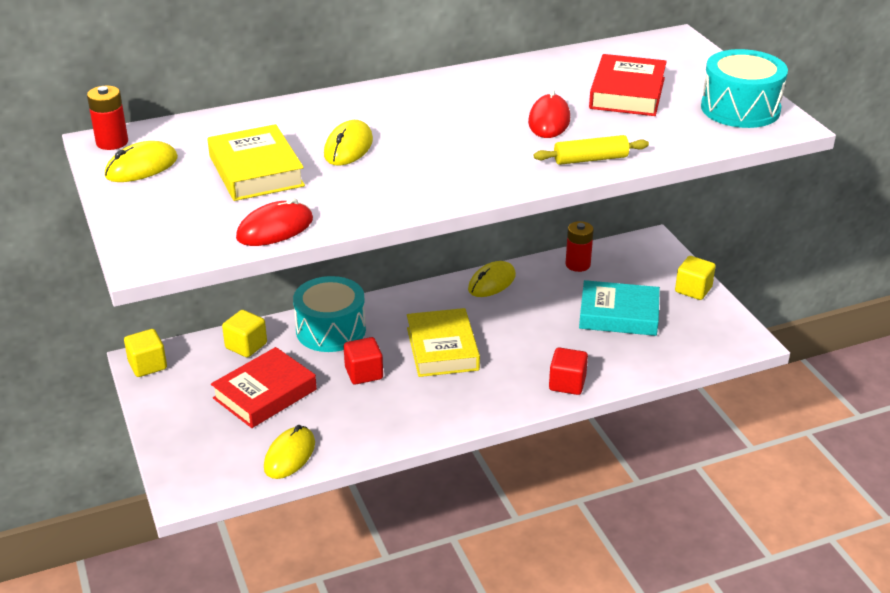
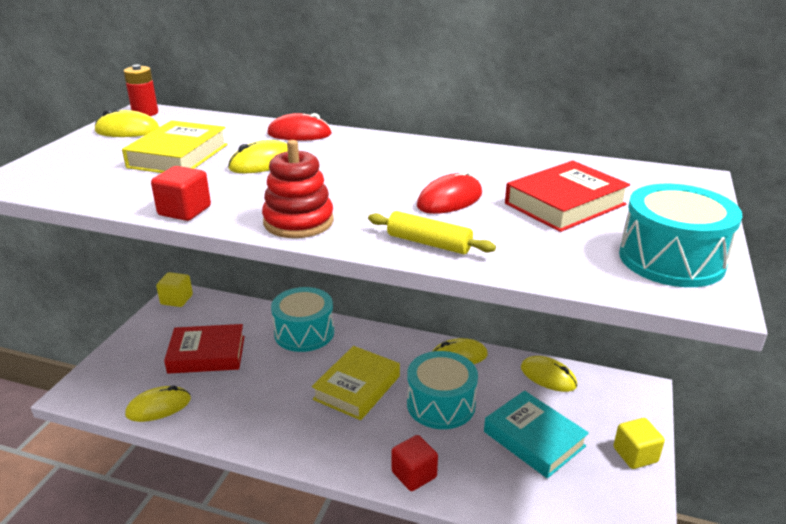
camera: 40 degrees right, 5 degrees down
yellow cube [222,310,267,358] -> none
red mouse [236,198,313,246] -> red mouse moved to [267,113,332,141]
red cube [344,337,383,385] -> red cube moved to [151,166,211,221]
red battery [565,221,594,272] -> yellow mouse [521,356,577,392]
none -> red stacking toy [262,140,334,238]
none -> turquoise drum [407,351,478,429]

